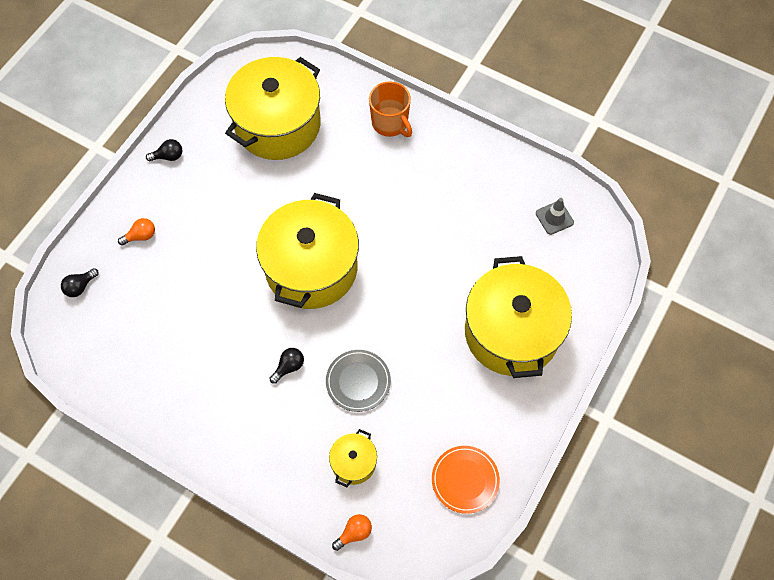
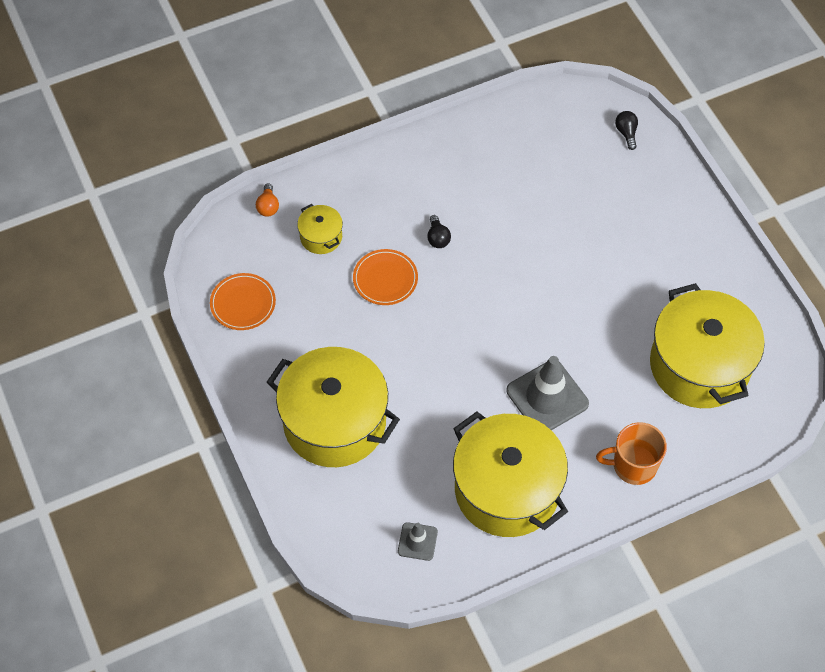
camera: 125 degrees right, 5 degrees down
orange light bulb [118,218,155,246] -> none
black light bulb [146,139,182,161] -> none
yellow pot [256,193,359,309] -> yellow pot moved to [453,411,568,537]
grey plate [326,350,391,412] -> orange plate [353,249,418,305]
none -> grey traffic cone [506,356,589,430]

